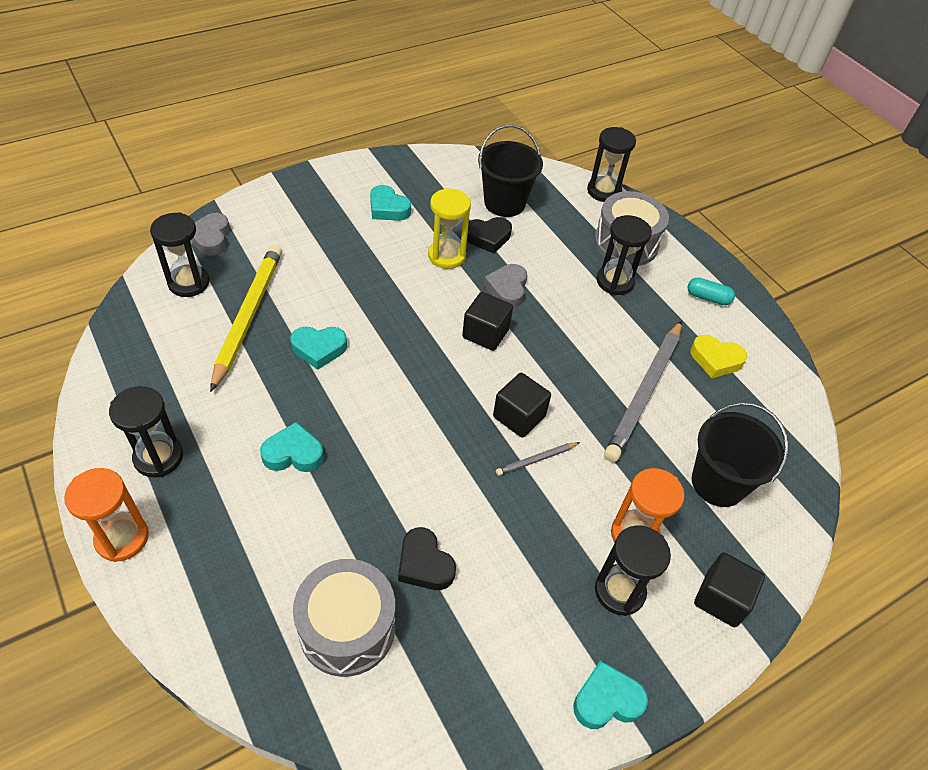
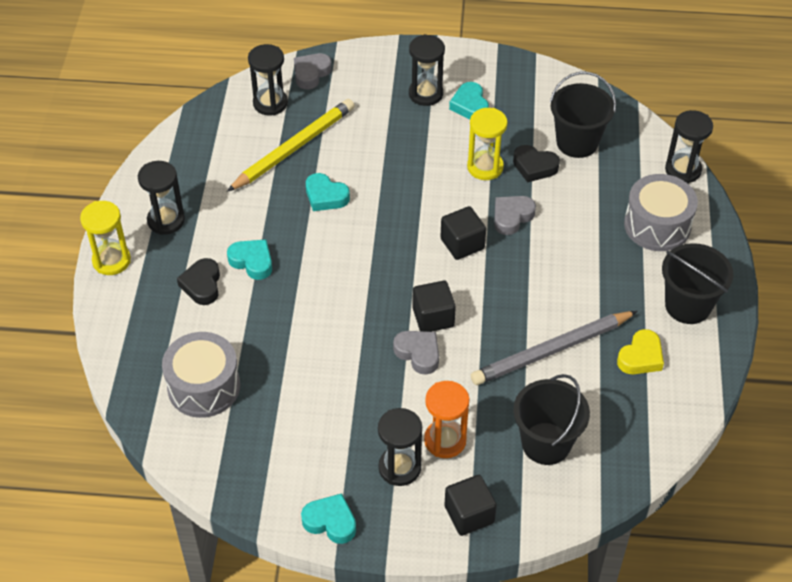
camera: 40 degrees right, 0 degrees up
orange hourglass [64,468,149,562] -> yellow hourglass [80,201,131,275]
black heart [398,527,456,590] -> black heart moved to [177,258,220,305]
grey pencil [496,442,580,476] -> grey heart [393,331,439,375]
black hourglass [597,215,652,295] -> black hourglass moved to [409,34,445,106]
turquoise capsule [687,277,735,305] -> black bucket [662,243,733,324]
yellow heart [690,335,747,378] -> yellow heart turned 105 degrees counterclockwise [617,329,664,374]

